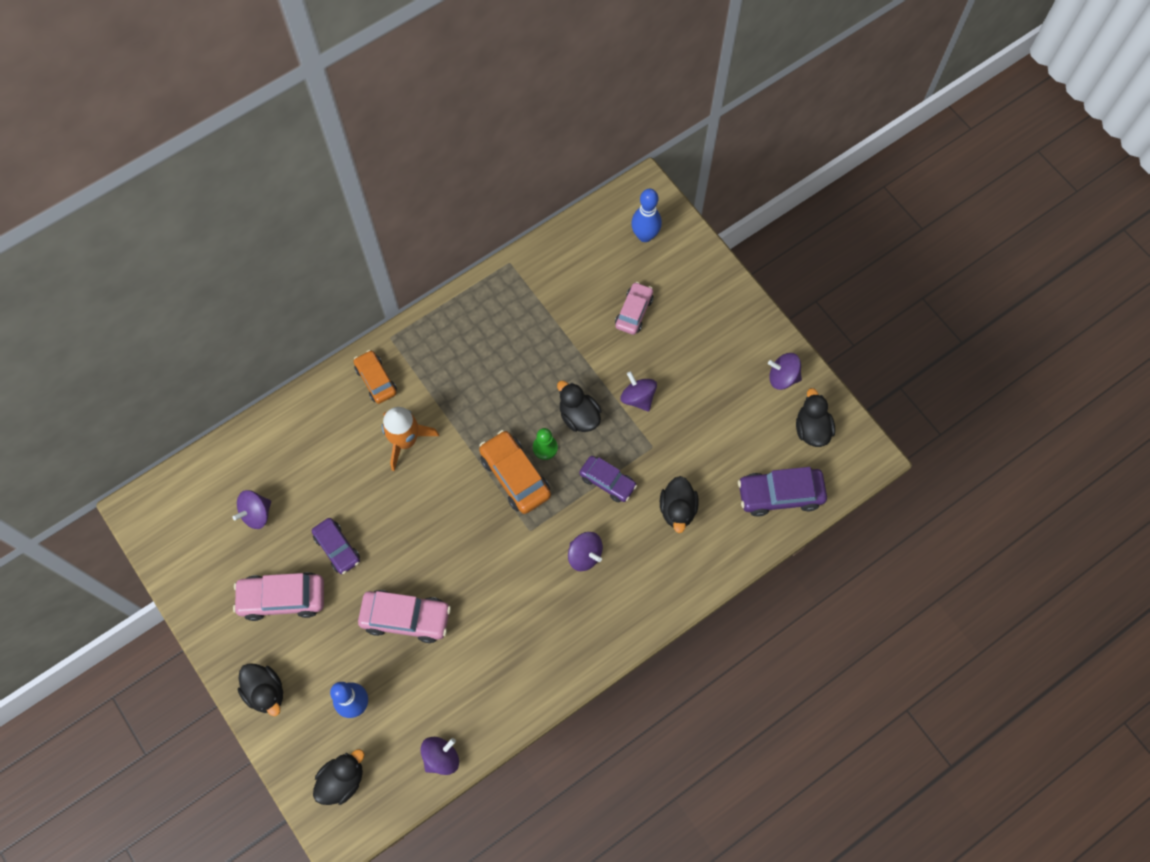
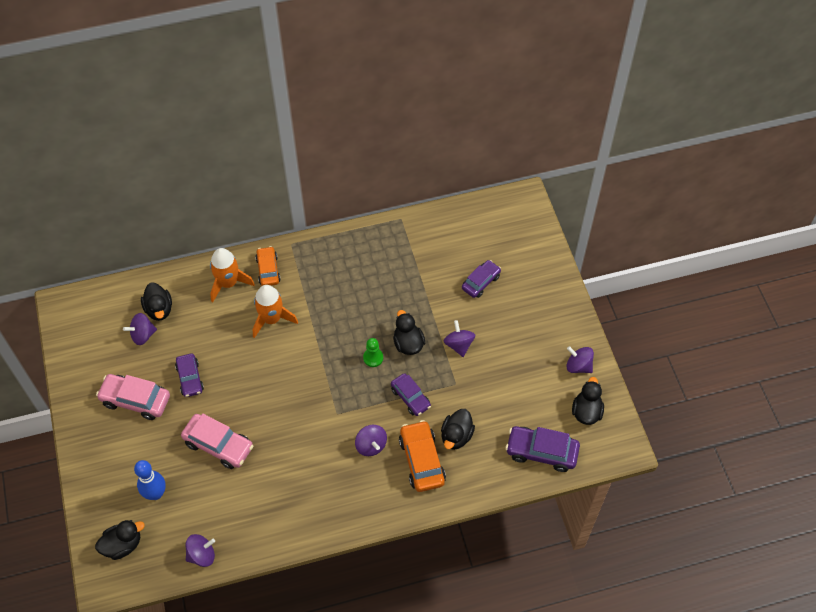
camera: 20 degrees right, 10 degrees down
black duck [238,663,283,716] -> black duck moved to [141,283,172,321]
orange car [479,430,551,514] -> orange car moved to [399,420,446,492]
pink car [615,282,654,335] -> purple car [462,260,501,298]
blue bowling pin [631,189,662,242] -> none
none -> orange rocket [210,248,255,302]

